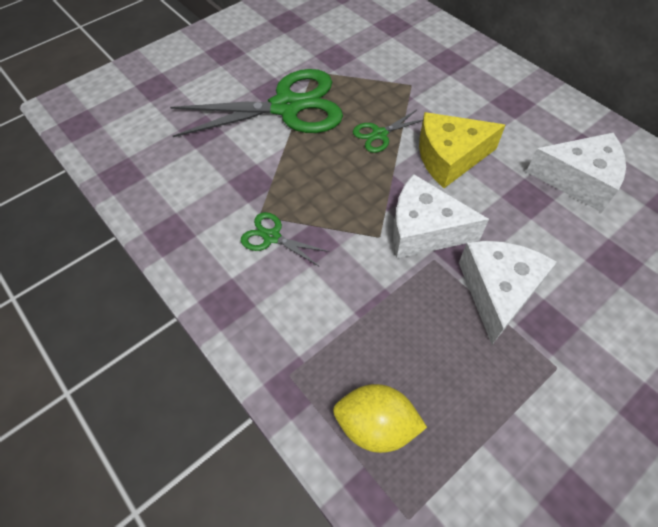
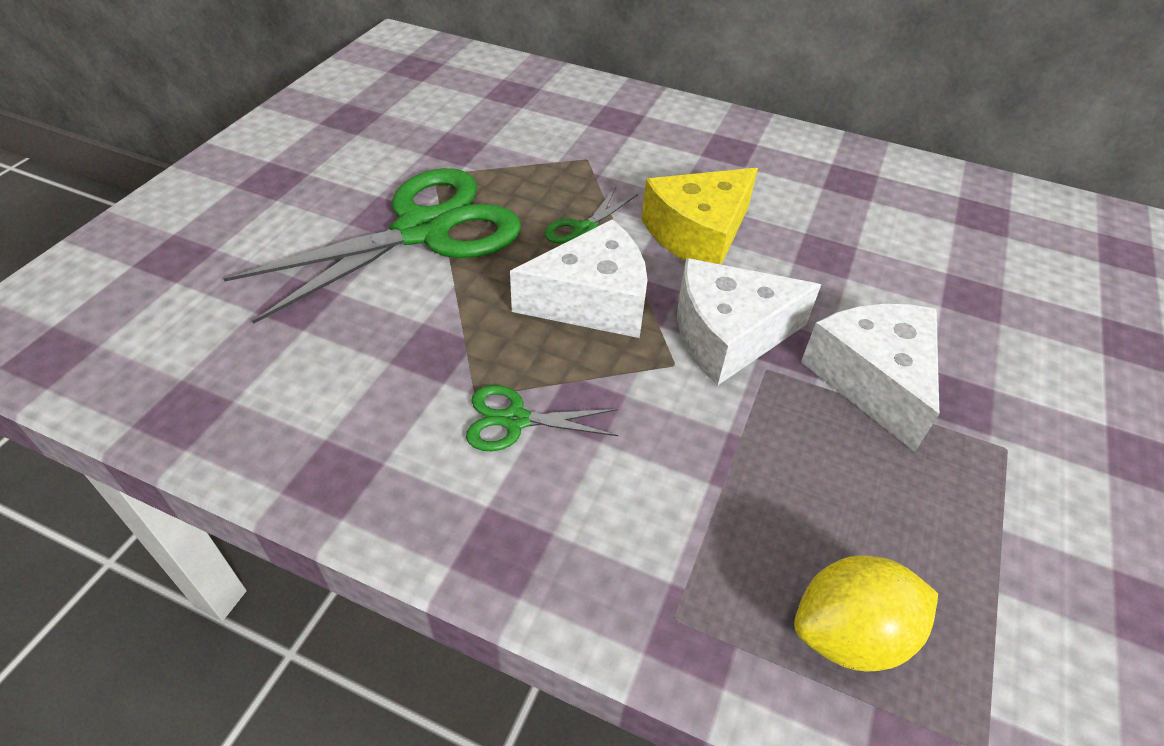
camera: 30 degrees left, 10 degrees down
white cheese [526,133,626,212] -> white cheese moved to [510,219,648,338]

